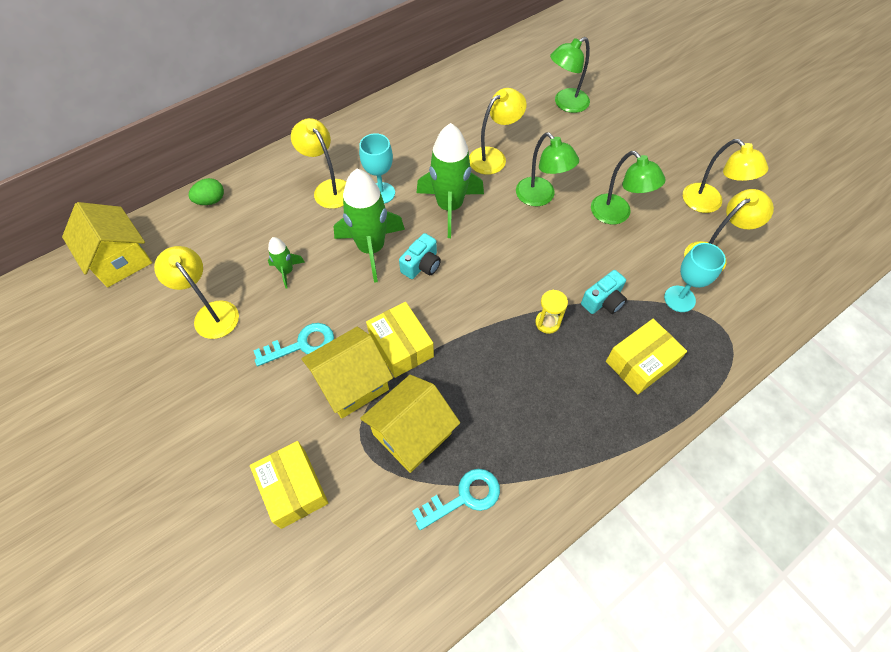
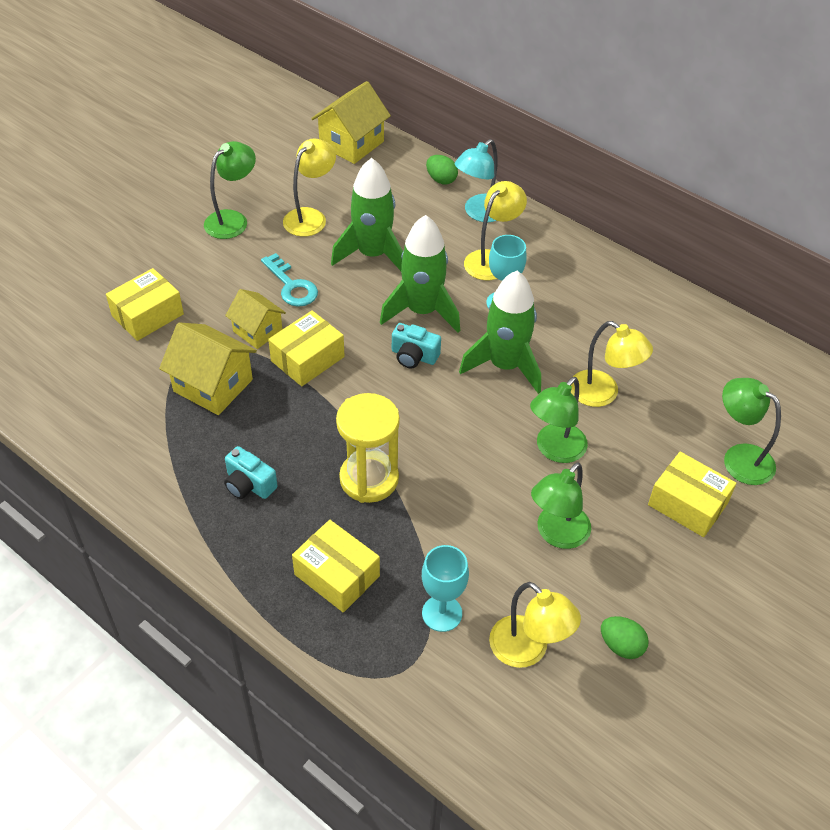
camera: 75 degrees right, 10 degrees down
green rocket [268,237,305,289] -> green rocket [331,158,403,271], size x2.05
yellow house [301,327,393,419] -> yellow house [225,289,286,349], size x0.65
turquoise key [412,469,500,530] -> none
yellow hourglass [535,290,568,334] -> yellow hourglass [336,393,400,503], size x1.99
turquoise camera [581,270,627,314] -> turquoise camera moved to [224,446,278,499]
yellow lamp [683,139,768,213] -> green egg [601,616,649,659]
none -> green lamp [204,141,256,239]
none -> turquoise lamp [455,139,498,222]
none -> yellow box [648,452,736,537]

